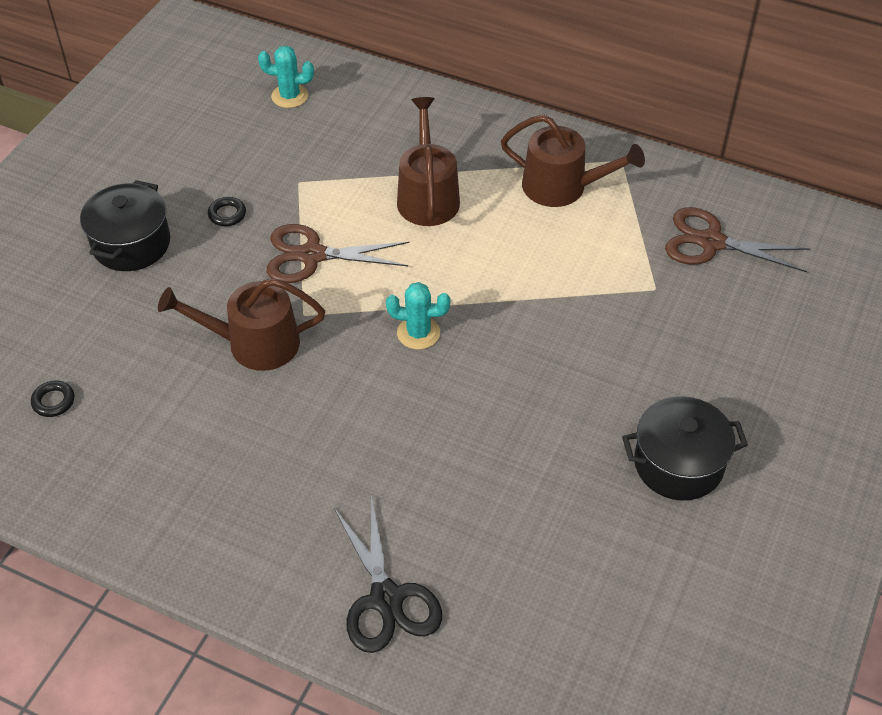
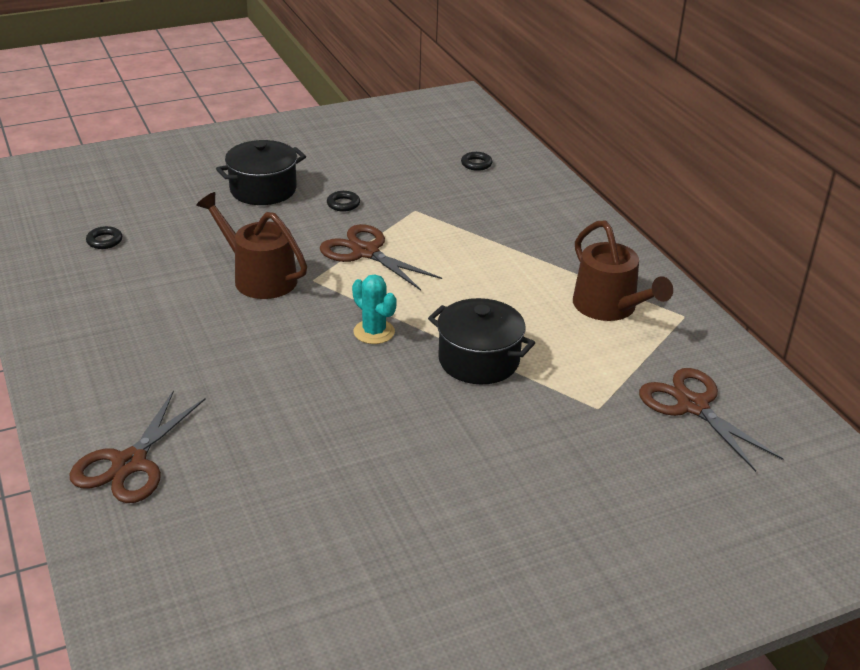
camera: 40 degrees right, 15 degrees down
turquoise cactus [258,45,314,108] -> black ring [461,152,493,171]
black scissors [334,496,442,653] -> brown scissors [70,390,205,503]
brown watering can [397,97,460,226] -> none
black pot [622,396,748,501] -> black pot moved to [428,298,535,385]

